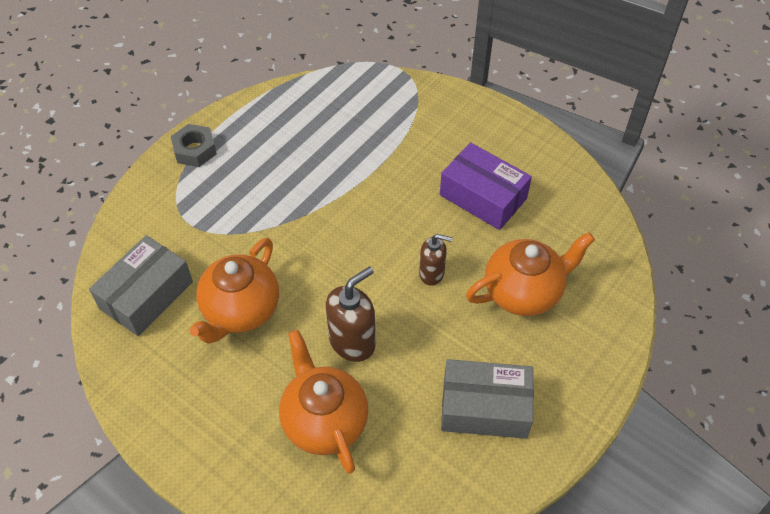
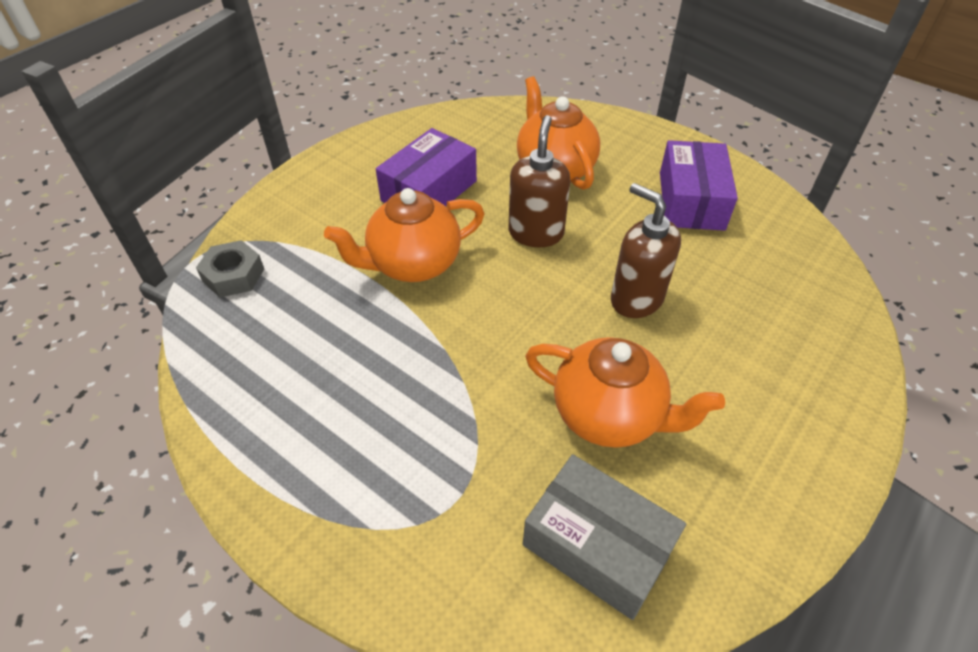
camera: 90 degrees left, 5 degrees down
grey nut [171,124,217,167] -> grey nut moved to [196,240,264,297]
orange teapot [279,330,368,474] -> orange teapot moved to [324,188,485,282]
brown soap dispenser [419,234,453,286] -> brown soap dispenser [508,115,570,247], size x1.57
grey box [441,359,534,439] -> purple box [660,140,738,231]

